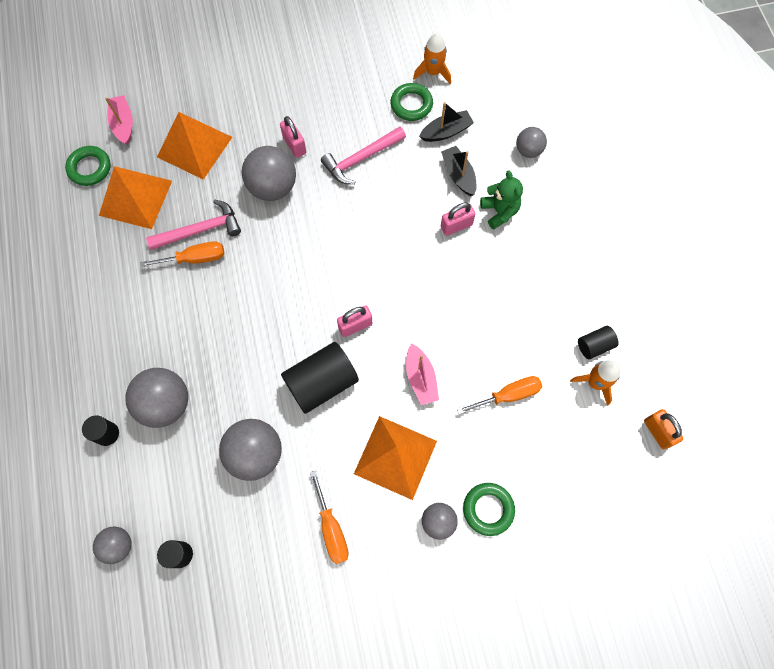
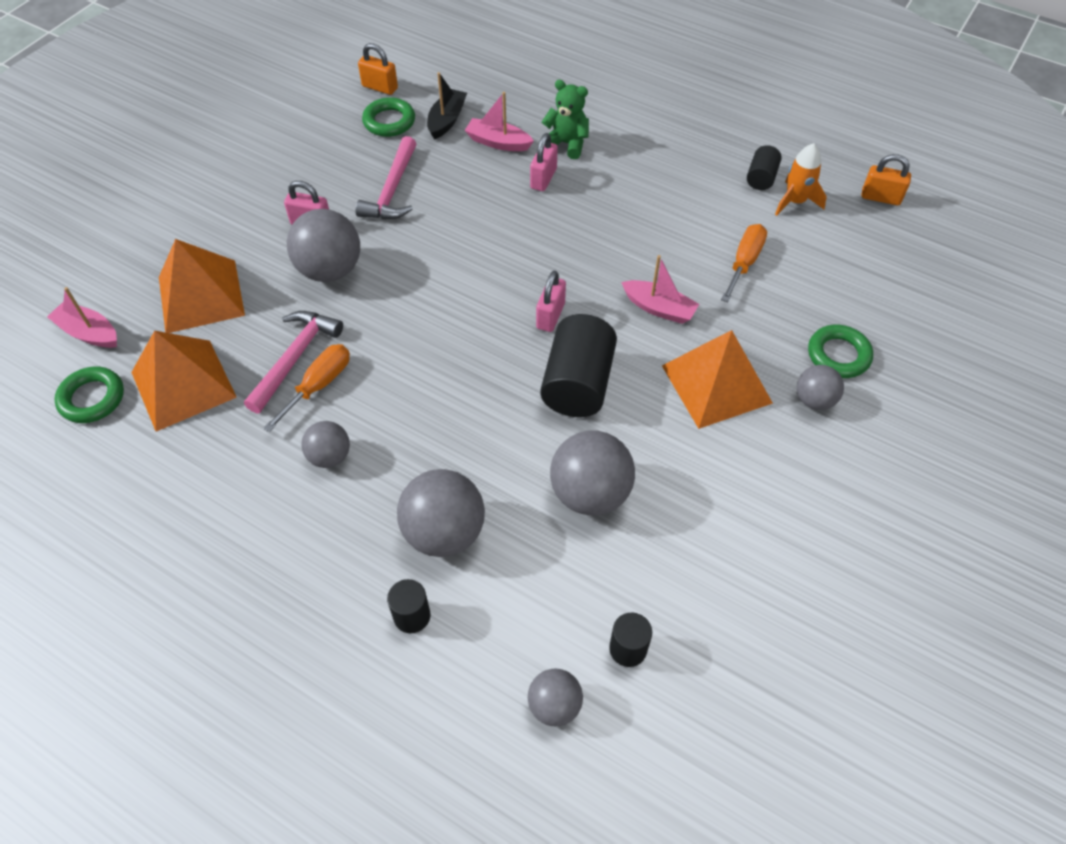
camera: 45 degrees left, 15 degrees down
orange screwdriver [310,470,349,564] -> none
orange rocket [413,33,451,84] -> orange padlock [358,43,398,95]
black boat [441,146,477,196] -> pink boat [465,92,534,151]
grey ball [516,127,547,158] -> grey ball moved to [301,421,350,468]

